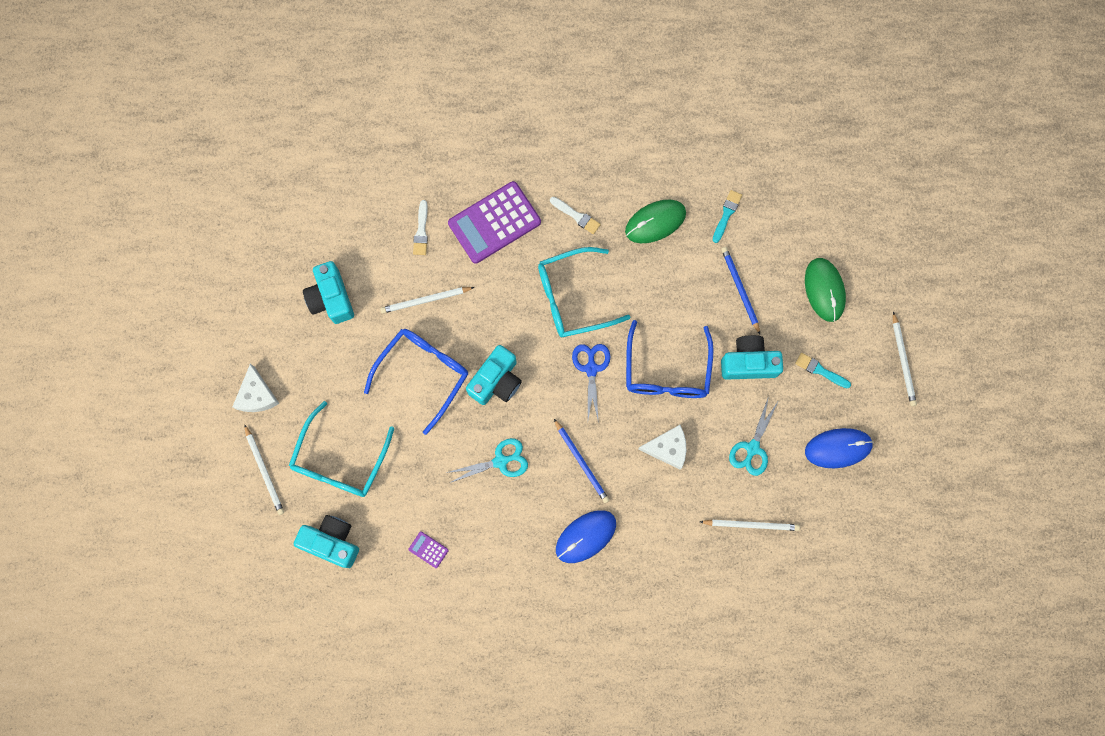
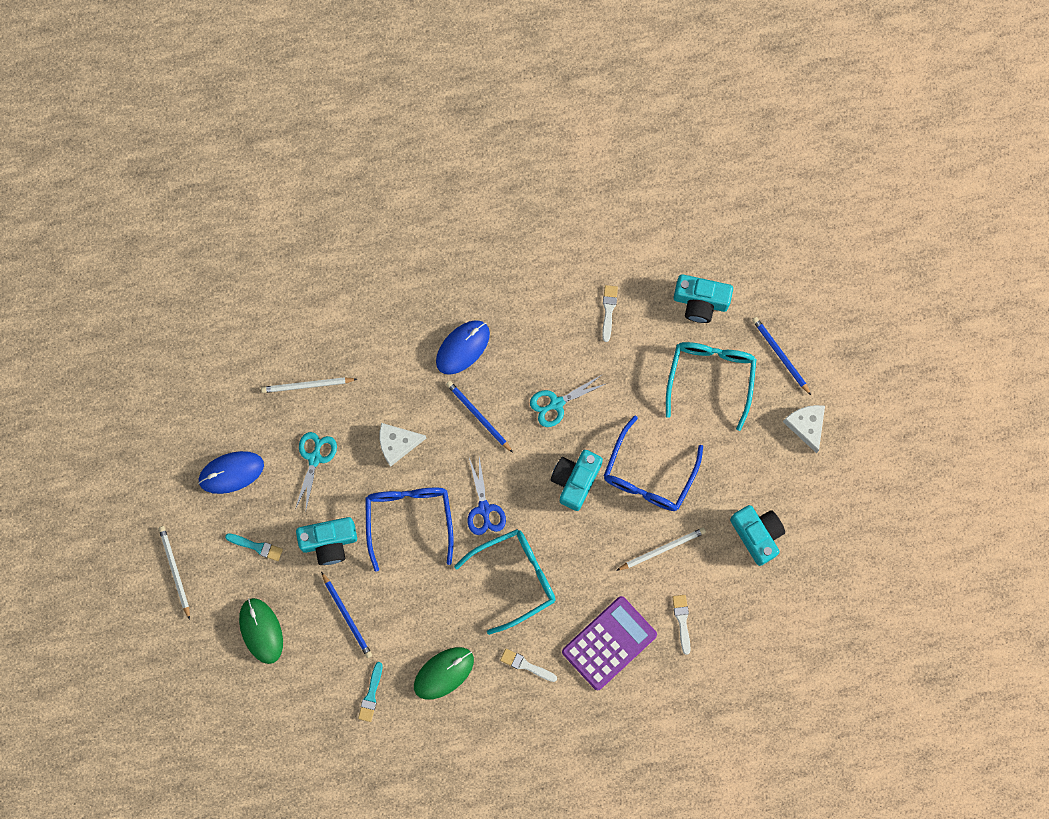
camera: 170 degrees right, 0 degrees up
white pencil [244,424,284,515] -> blue pencil [752,317,811,395]
purple calculator [408,531,449,568] -> white brush [602,285,618,342]

